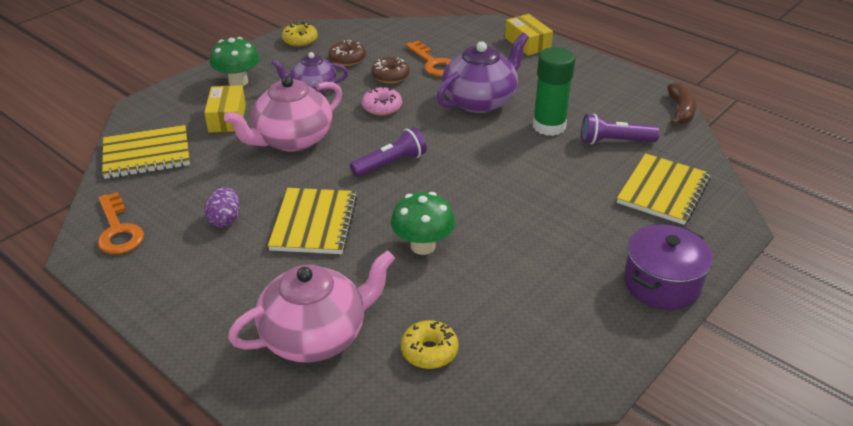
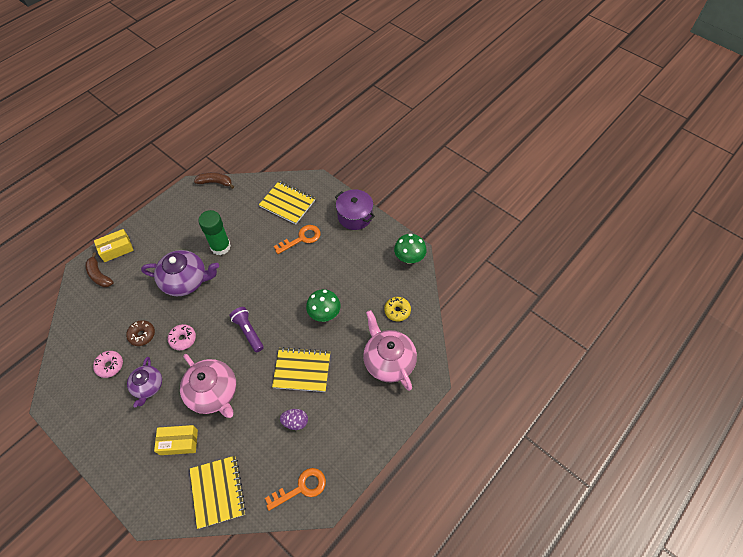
camera: 90 degrees left, 20 degrees up
green mushroom [210,37,260,86] -> green mushroom moved to [394,234,427,264]
yellow donut [282,22,318,47] -> none
brown donut [329,40,366,66] -> pink donut [93,351,123,378]
orange key [406,41,451,77] -> orange key moved to [274,225,321,254]
purple teapot [437,33,529,113] -> purple teapot turned 135 degrees clockwise [141,250,219,296]
purple flashlight [581,114,660,144] -> none
none -> brown banana [85,252,114,287]

